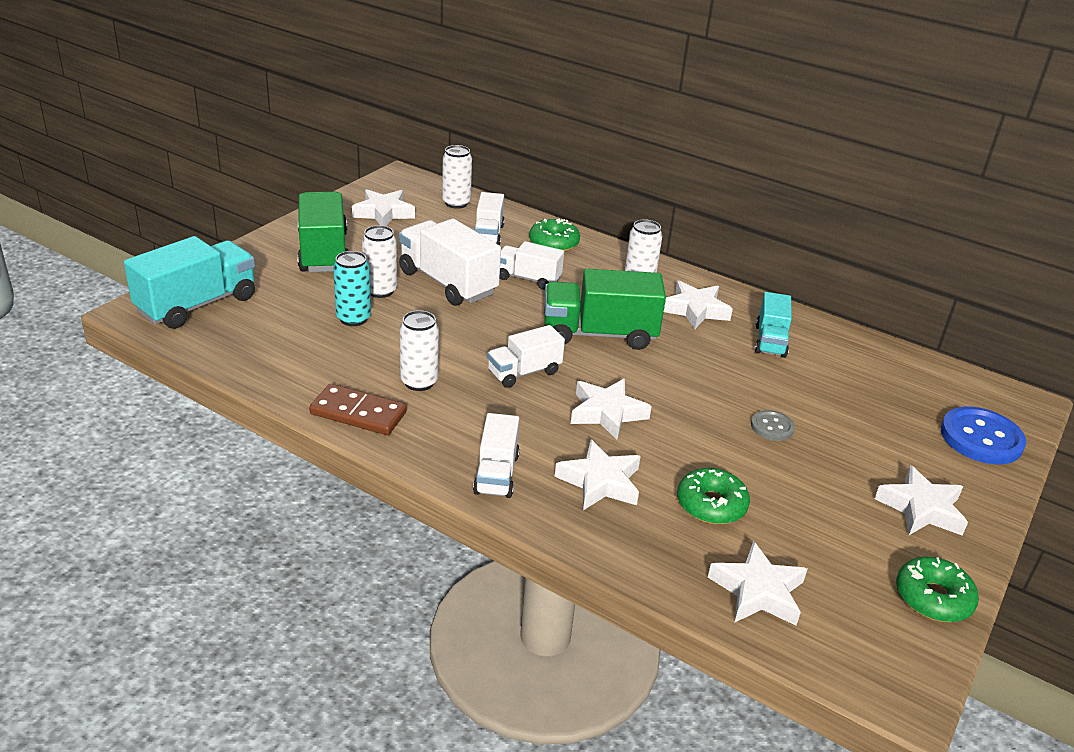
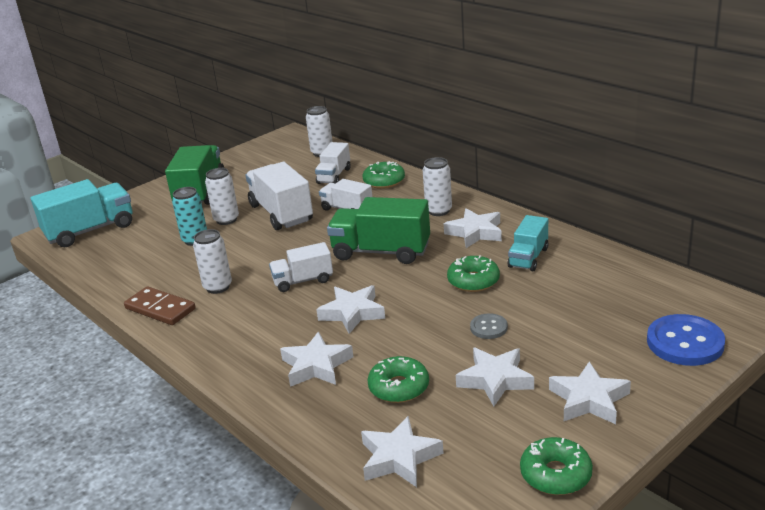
camera: 20 degrees right, 5 degrees down
white star [352,189,415,226] -> white star moved to [456,348,534,406]
white truck [473,413,520,498] -> none
none -> green donut [447,255,500,292]

